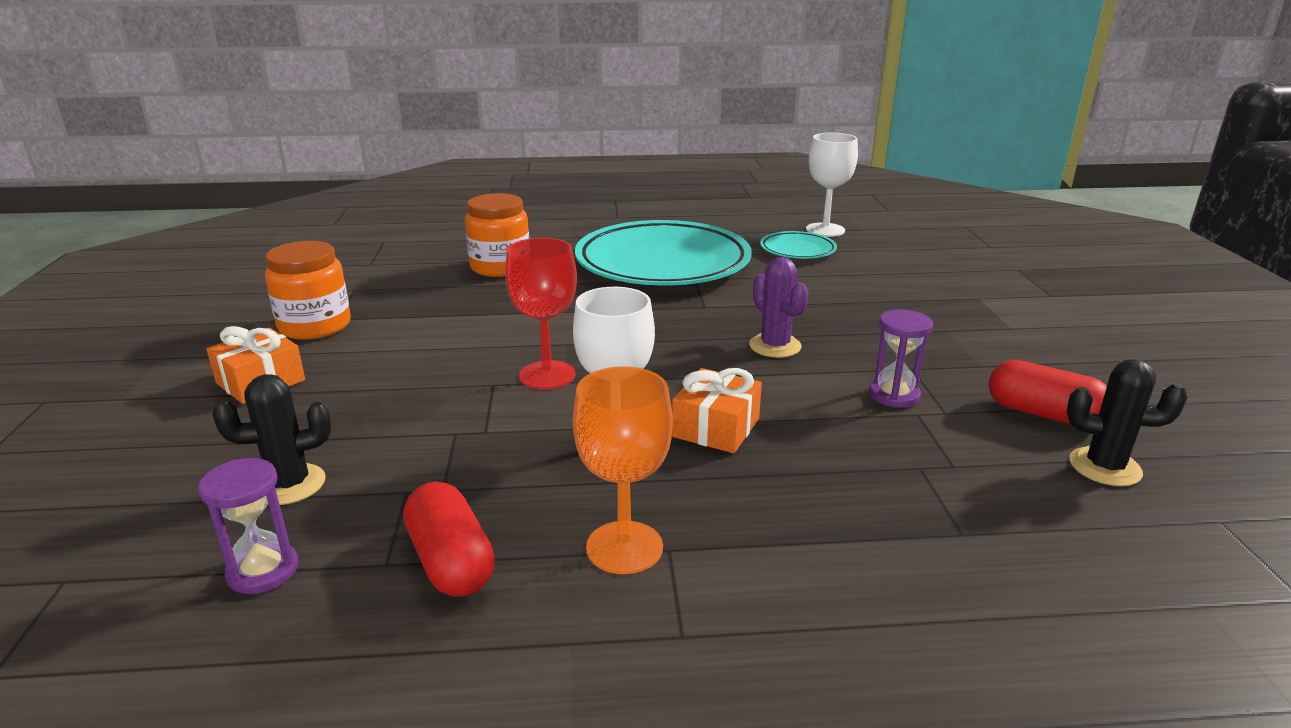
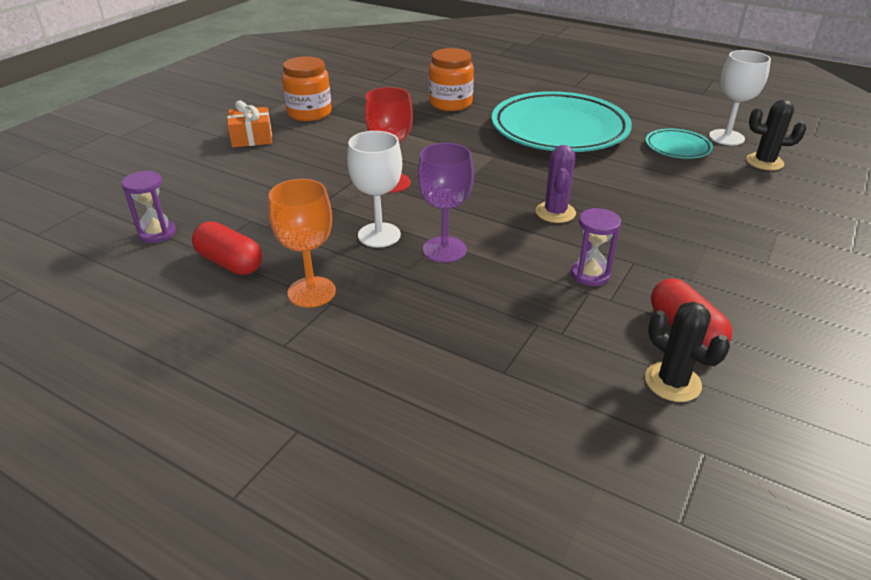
camera: 35 degrees right, 10 degrees up
black cactus [212,374,331,505] -> black cactus moved to [746,100,806,170]
red capsule [403,482,495,597] -> red capsule turned 60 degrees counterclockwise [192,221,262,275]
orange gift [672,368,762,453] -> purple goblet [417,143,474,263]

